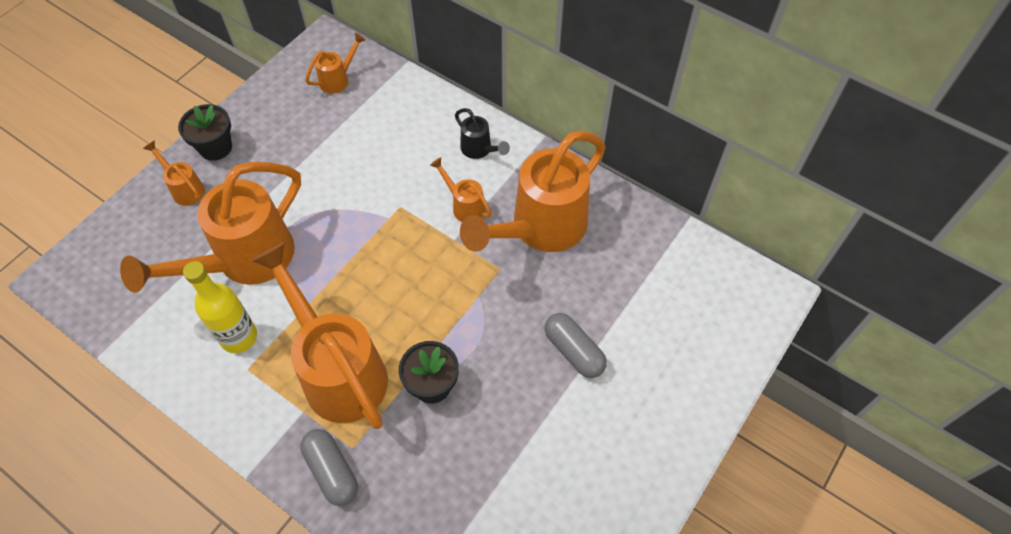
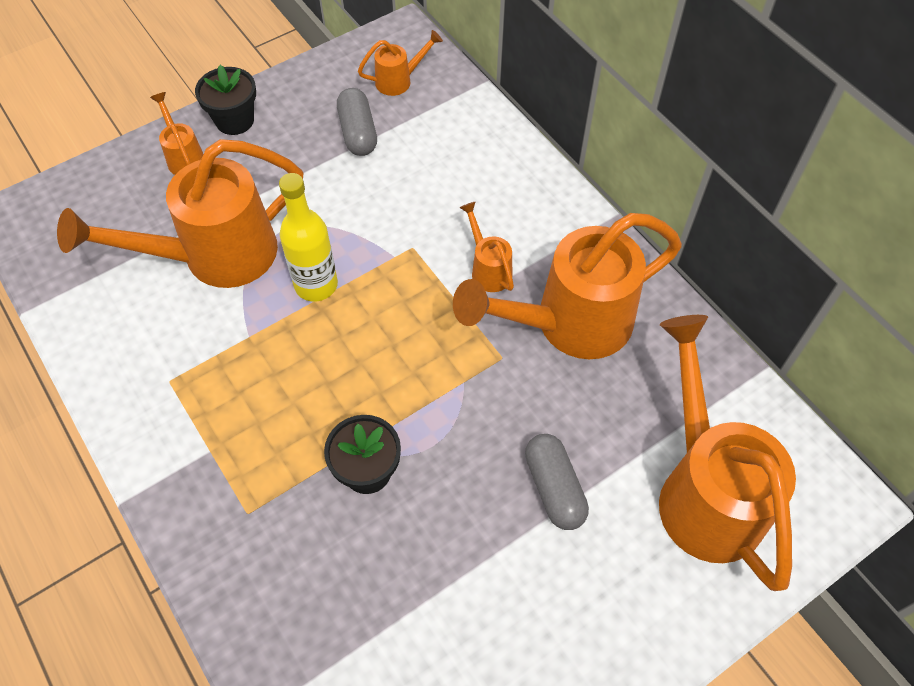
camera: 20 degrees right, 0 degrees up
yellow bottle [183,261,257,353] -> yellow bottle moved to [279,173,338,301]
orange watering can [251,242,388,429] -> orange watering can moved to [659,315,796,591]
grey capsule [300,429,358,506] -> grey capsule moved to [337,88,377,156]
black watering can [455,108,510,159] -> none

